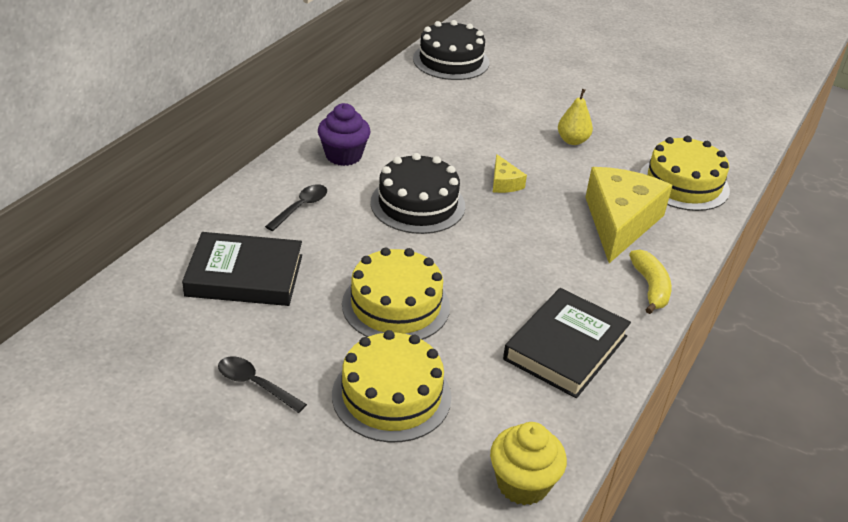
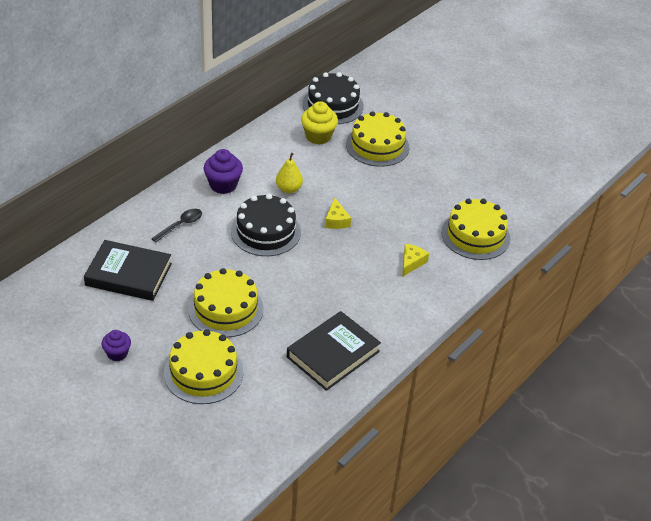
camera: 10 degrees right, 5 degrees up
black spoon [218,356,307,413] -> purple cupcake [102,330,131,361]
yellow cupcake [490,422,567,505] -> yellow cupcake moved to [301,101,338,144]
yellow pear [558,89,593,145] -> yellow pear moved to [276,153,303,193]
yellow cheese [585,167,673,263] -> yellow cheese [402,244,429,277], size x0.44
yellow banana [629,249,672,314] -> none
none -> yellow cake [346,111,410,167]

